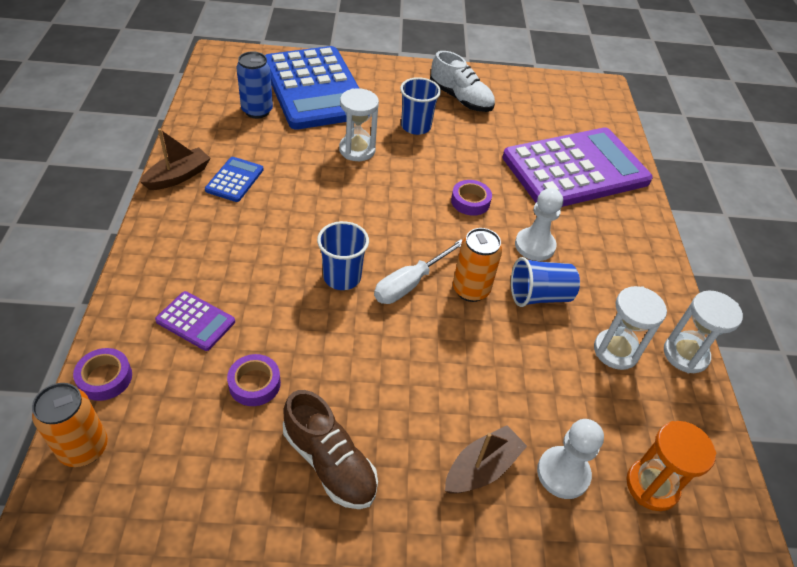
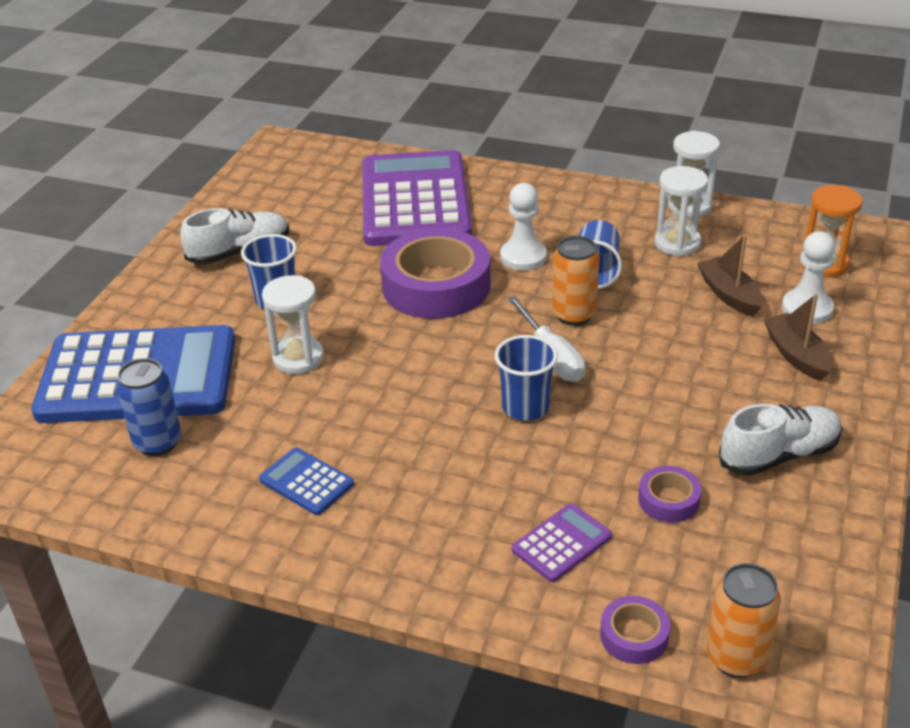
camera: 65 degrees left, 10 degrees down
brown boat [140,128,210,190] -> brown boat moved to [697,234,763,317]
brown shoe [283,390,378,509] -> white shoe [719,404,843,476]
purple tape [451,180,492,216] -> purple tape [380,228,491,319], size x2.22

